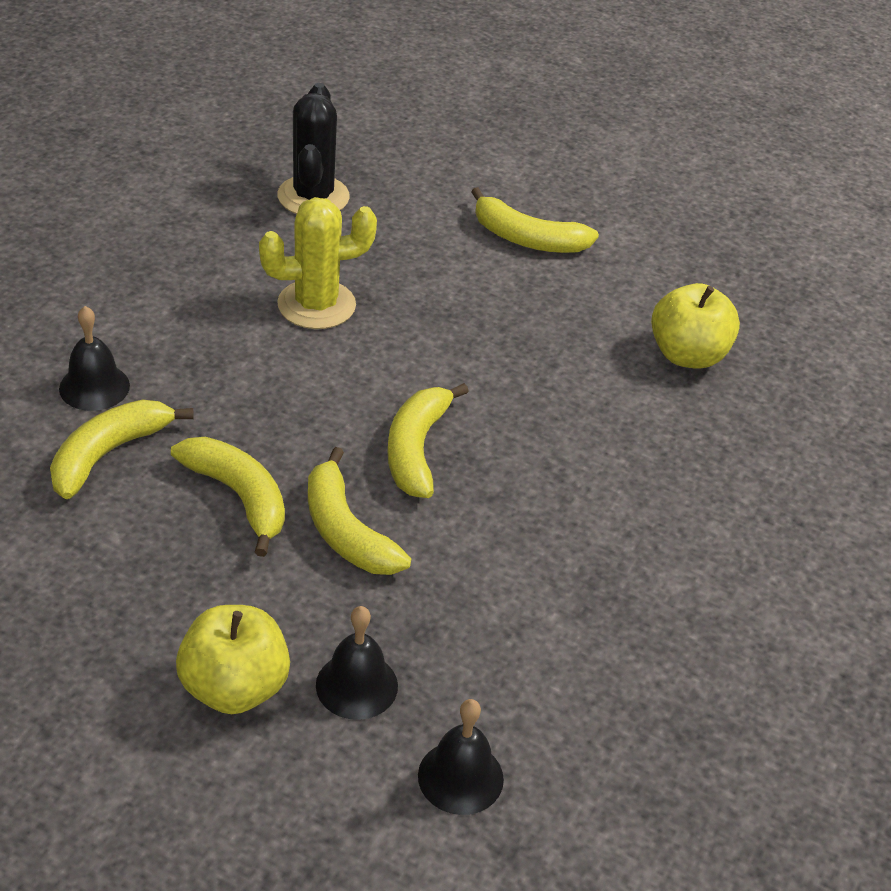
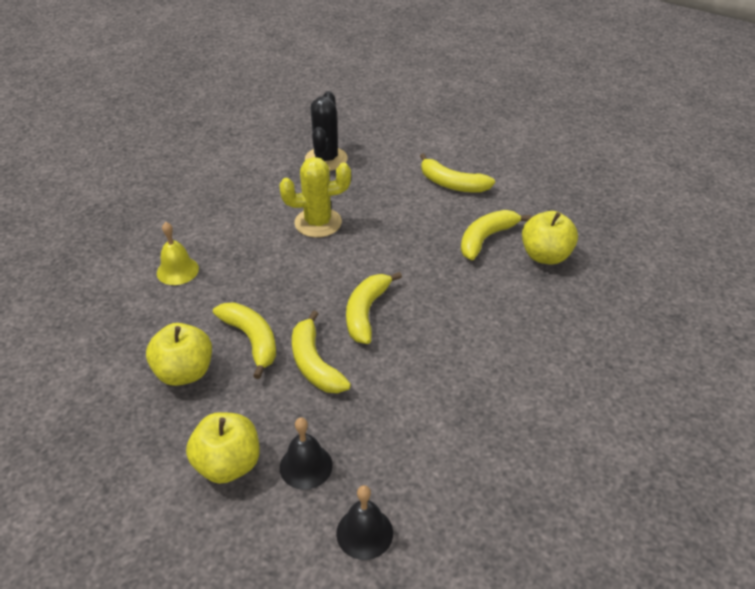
camera: 10 degrees right, 0 degrees up
yellow banana [50,400,194,499] -> yellow banana moved to [461,210,531,260]
black bell [59,306,130,411] -> yellow bell [157,222,199,285]
none -> yellow apple [146,323,212,386]

